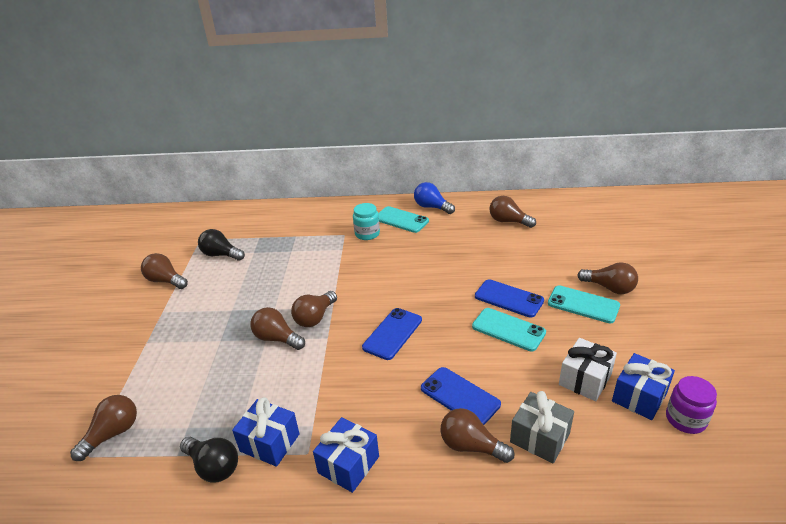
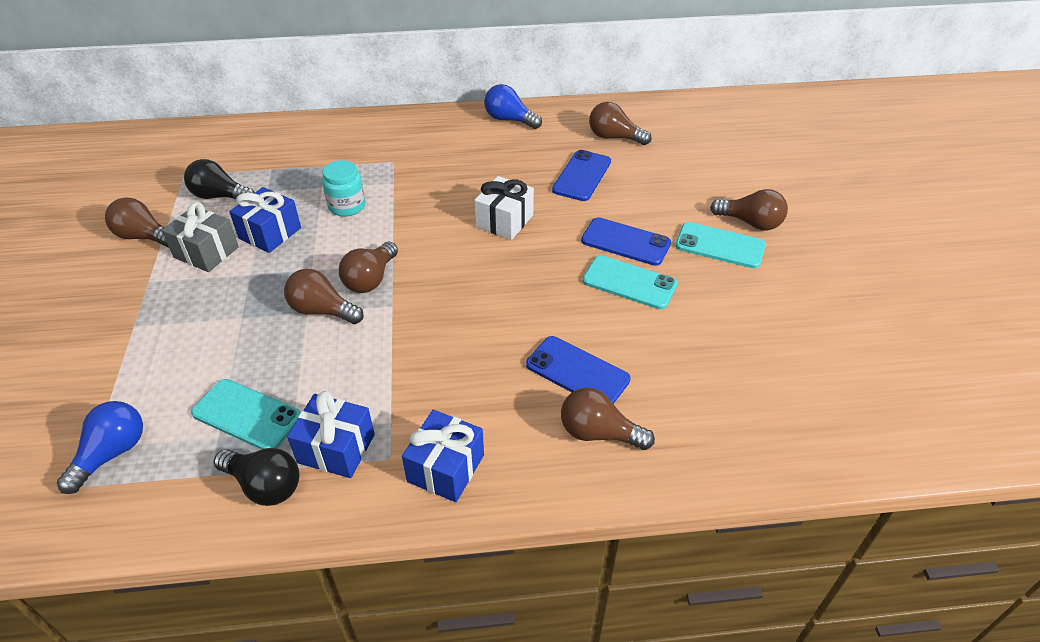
camera: 10 degrees left, 10 degrees up
brown light bulb [70,395,137,461] -> blue light bulb [57,401,143,494]
turquoise jar [353,203,380,240] -> turquoise jar moved to [322,160,365,216]
blue phone [362,308,422,360] -> blue phone moved to [552,150,611,201]
turquoise phone [378,206,429,233] -> turquoise phone moved to [191,379,301,449]
grey gift [510,391,574,464] -> grey gift moved to [162,202,239,272]
white gift [559,338,617,401] -> white gift moved to [474,176,534,240]
blue gift [612,353,675,420] -> blue gift moved to [229,187,301,253]
purple jar [666,376,717,434] -> none

